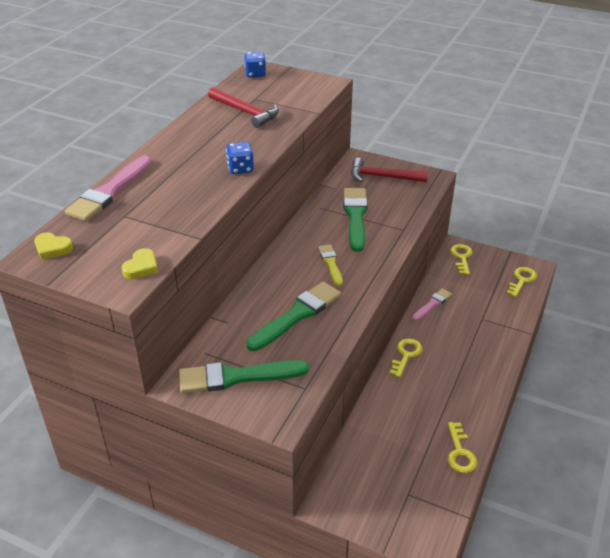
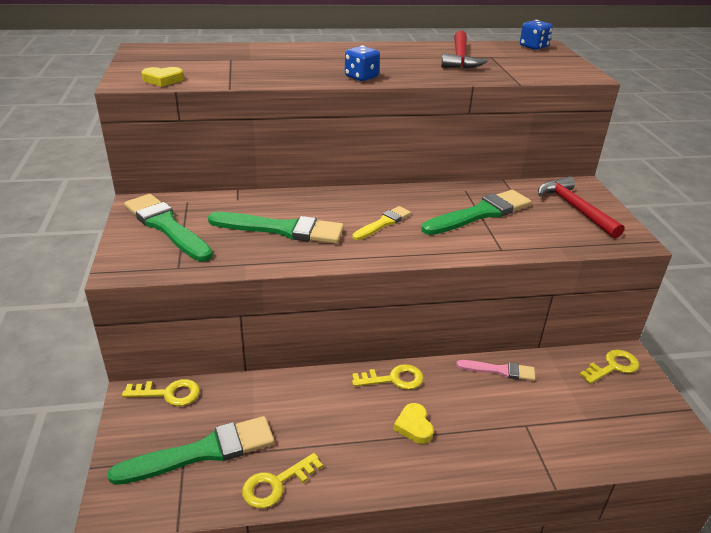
camera: 55 degrees right, 5 degrees down
yellow heart [34,232,73,260] -> yellow heart moved to [394,403,434,444]
pink brush [65,156,152,221] -> none
yellow key [507,267,537,297] -> yellow key moved to [122,379,200,406]
none -> green brush [108,416,274,485]

